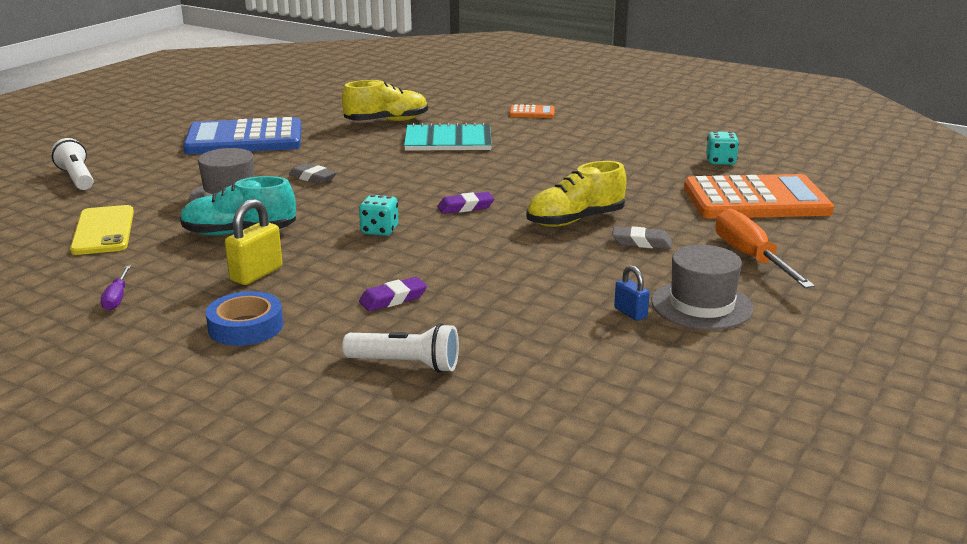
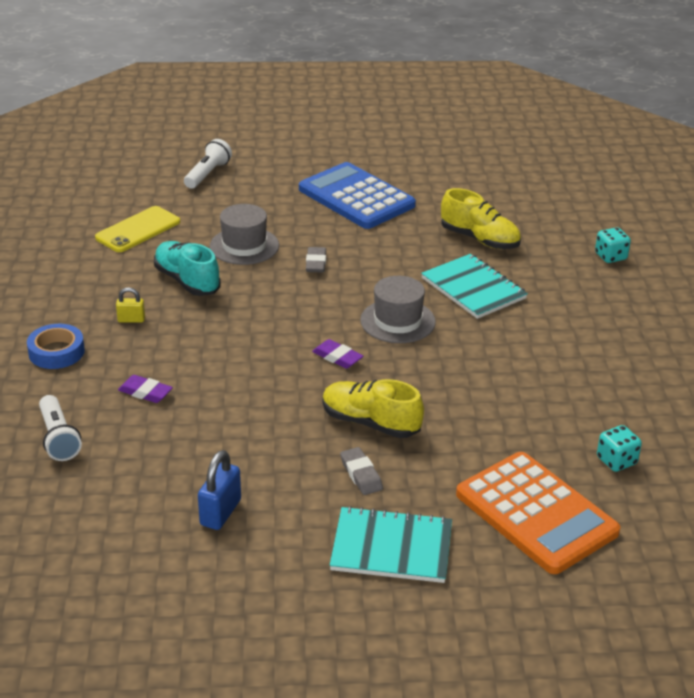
camera: 55 degrees right, 10 degrees up
purple screwdriver [101,266,131,311] -> none
yellow padlock [225,199,282,285] -> yellow padlock [116,287,145,323], size x0.61
turquoise dice [359,195,398,236] -> turquoise dice moved to [595,227,631,263]
orange calculator [509,104,555,118] -> none
blue padlock [614,265,650,321] -> blue padlock [198,450,241,530], size x1.64
grey hat [651,245,754,330] -> grey hat moved to [360,276,436,343]
orange screwdriver [715,208,815,288] -> turquoise notebook [330,506,452,583]

